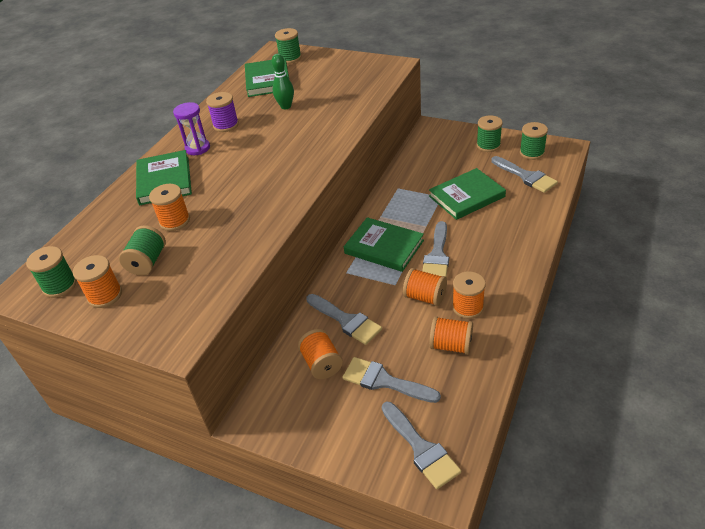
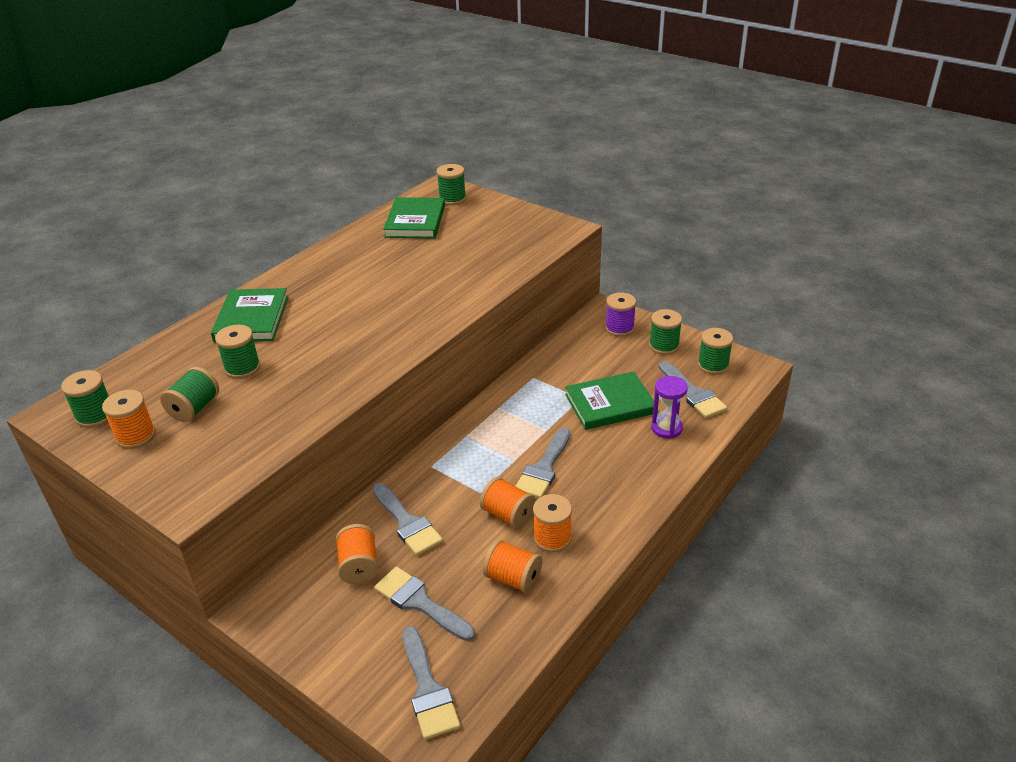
camera: 10 degrees right, 5 degrees down
orange spool [149,184,190,231] -> green spool [215,325,260,379]
purple hourglass [173,102,210,155] -> purple hourglass moved to [651,376,688,439]
purple spool [206,92,239,132] -> purple spool moved to [605,292,636,337]
green bowling pin [272,54,294,109] -> none
green book [344,217,424,272] -> none

